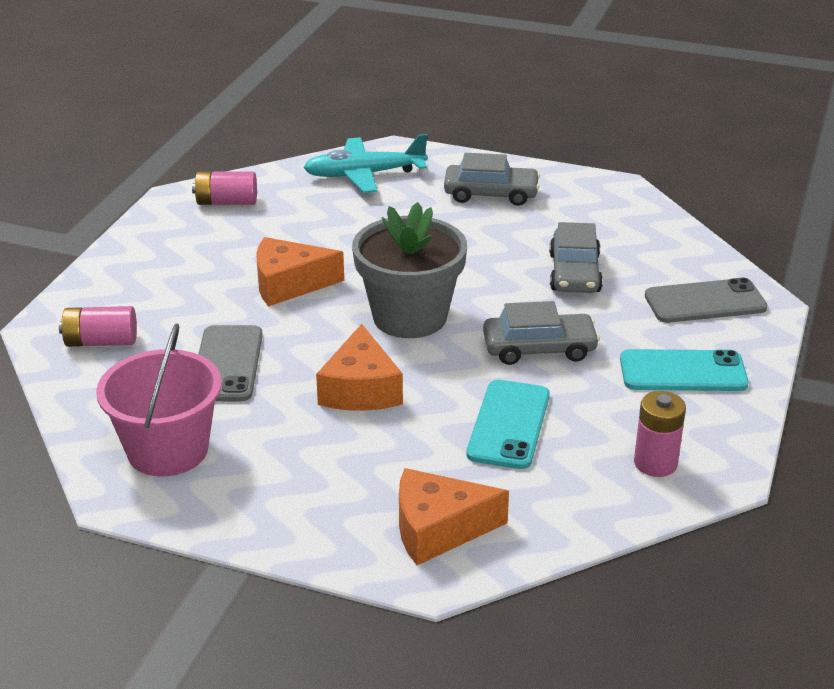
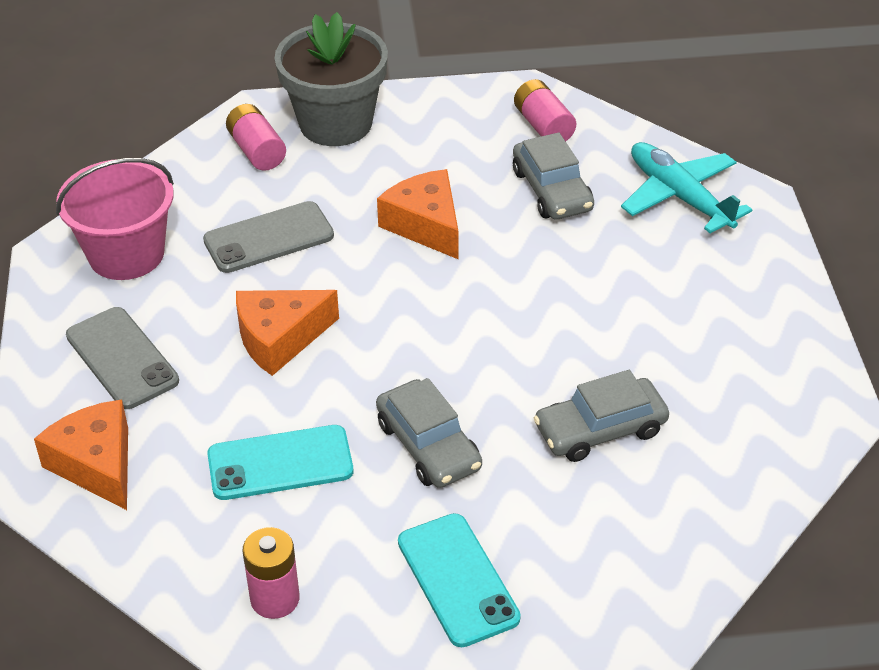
camera: 65 degrees right, 10 degrees up
grey flower pot [352,202,467,338] -> grey flower pot moved to [274,12,388,146]
grey car [444,153,540,206] -> grey car moved to [513,132,594,219]
grey phone [645,278,767,323] -> grey phone moved to [66,307,179,409]

